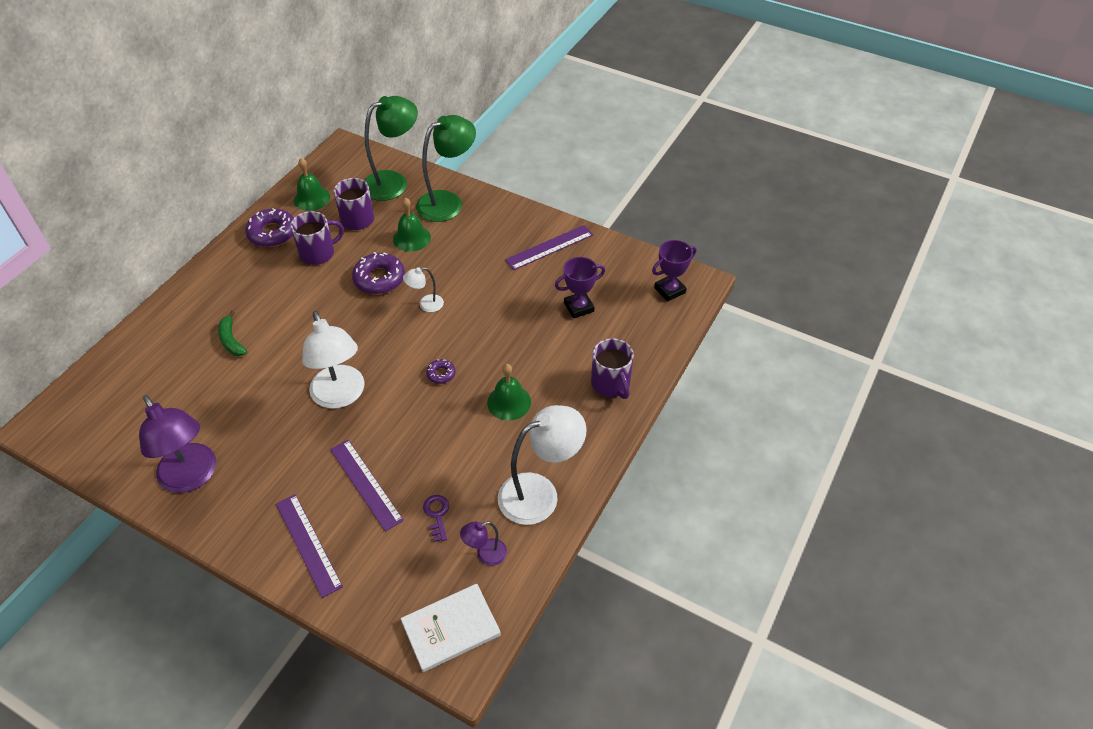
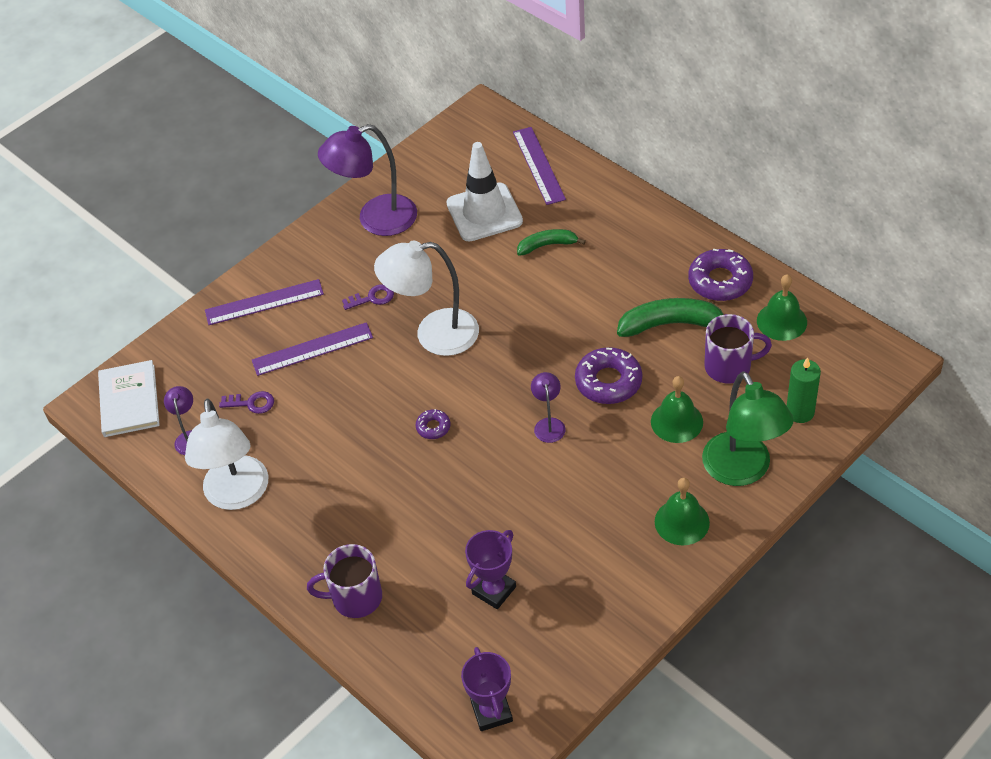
camera: 110 degrees right, 0 degrees up
purple mug [290,211,344,265] -> green banana [617,298,724,337]
green lamp [364,96,418,201] -> green candle [787,357,821,423]
white lamp [403,267,444,312] -> purple lamp [531,372,565,443]
green bell [487,364,531,421] -> green bell moved to [655,478,710,545]
purple ruler [505,225,593,270] -> purple ruler moved to [513,127,566,205]
purple trophy [555,257,605,318] -> purple trophy turned 45 degrees clockwise [465,530,516,609]
none -> purple key [342,284,394,310]
none -> white traffic cone [446,142,523,242]

